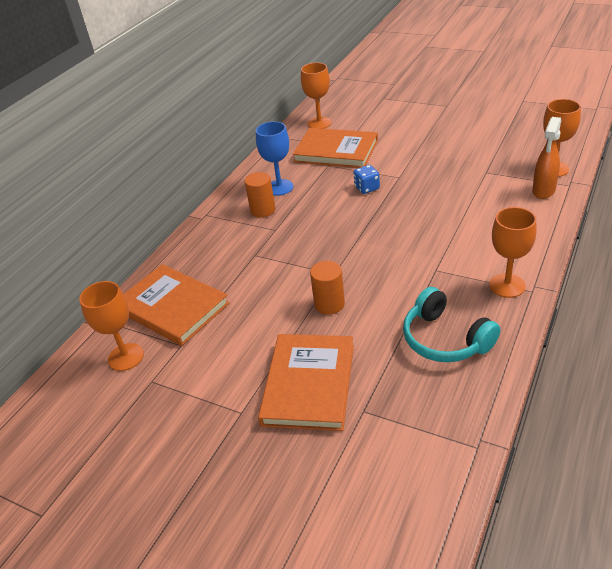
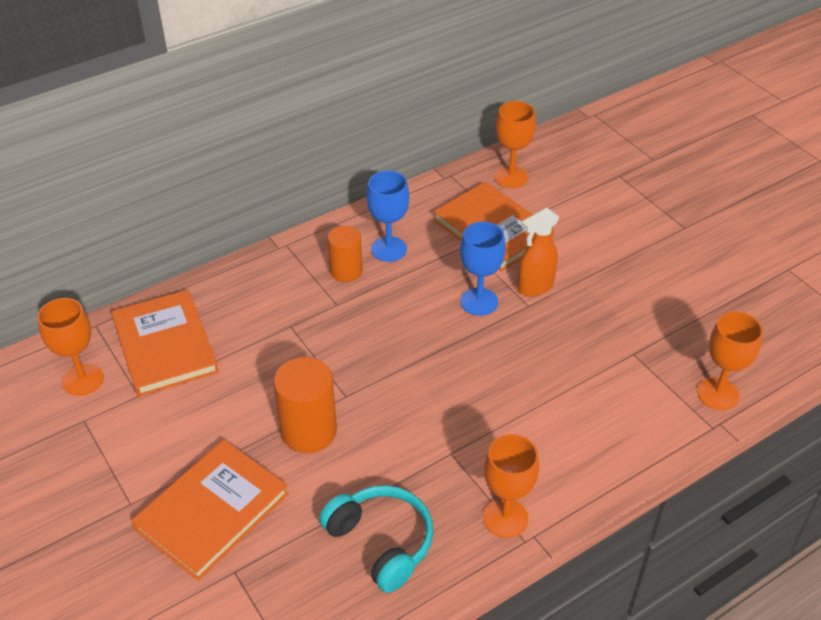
camera: 25 degrees right, 5 degrees up
orange cylinder [310,261,345,315] -> orange cylinder [273,357,337,453], size x1.50
blue dice [353,165,380,194] -> blue goblet [460,222,506,316]
turquoise headphones [403,287,500,362] -> turquoise headphones turned 150 degrees clockwise [319,485,433,593]
orange spray bottle [532,117,561,199] -> orange spray bottle moved to [517,208,559,297]

